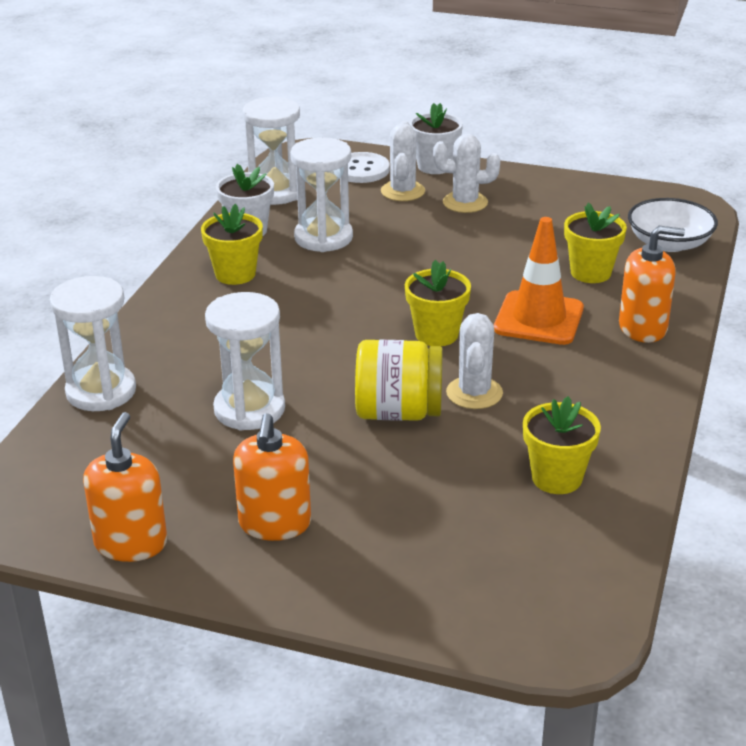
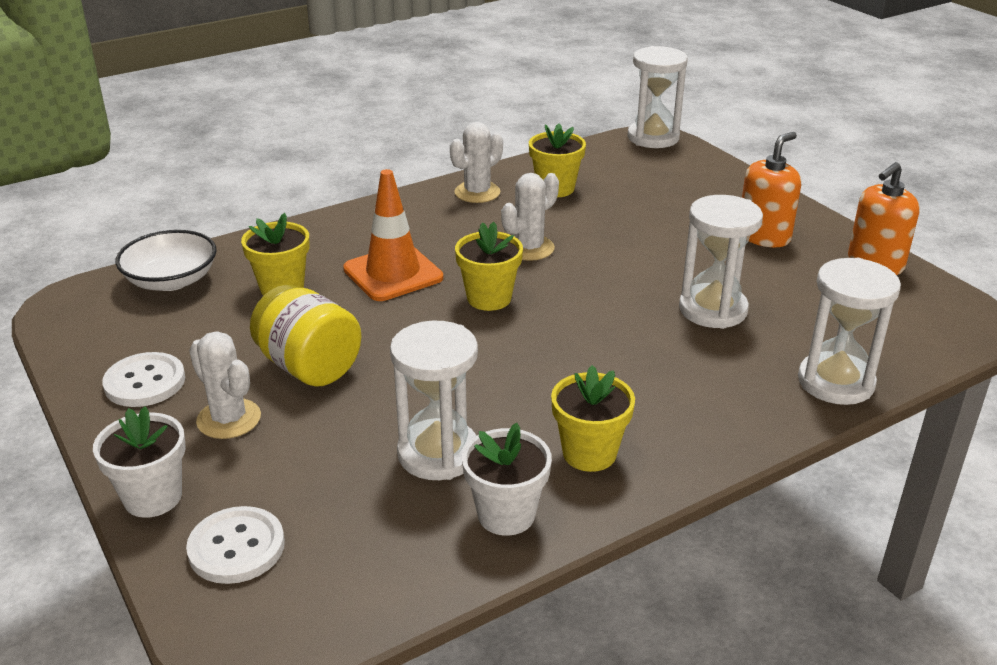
camera: 140 degrees left, 0 degrees up
white hourglass [243,96,300,205] -> white hourglass moved to [627,46,688,148]
yellow jar [355,339,443,421] -> yellow jar moved to [250,285,361,387]
white cactus [381,121,425,201] -> white cactus moved to [450,122,503,203]
orange soap dispenser [619,226,685,343] -> none
none -> white button [102,352,185,407]

